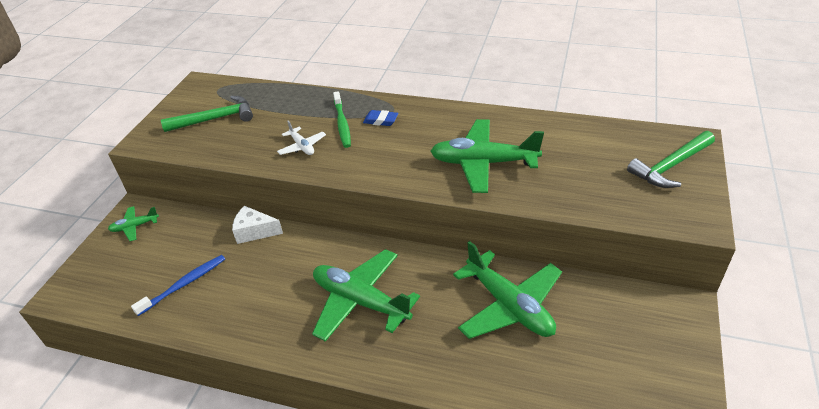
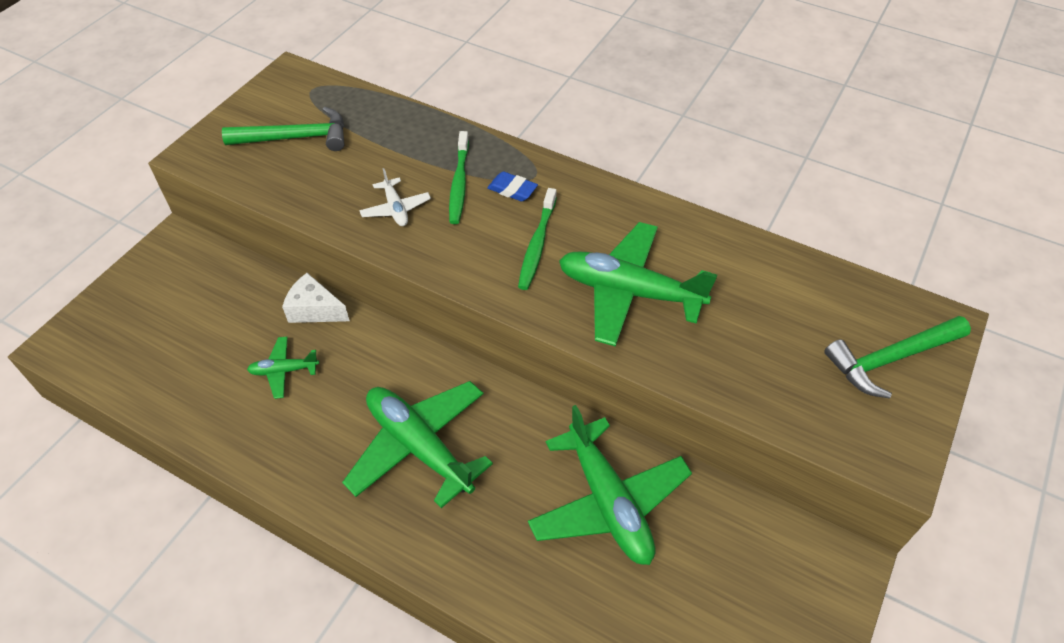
camera: 10 degrees right, 10 degrees up
green plane [108,206,159,241] -> green plane moved to [247,337,319,399]
blue toothbrush [131,255,225,316] -> none
none -> green toothbrush [518,188,557,290]

